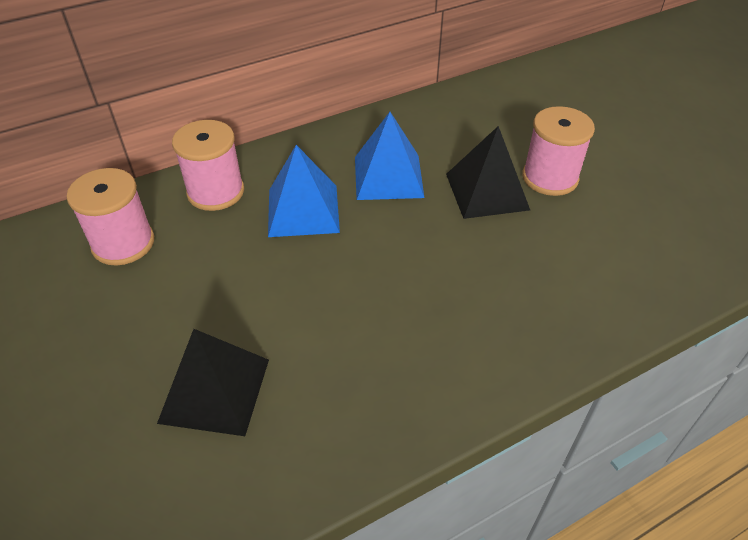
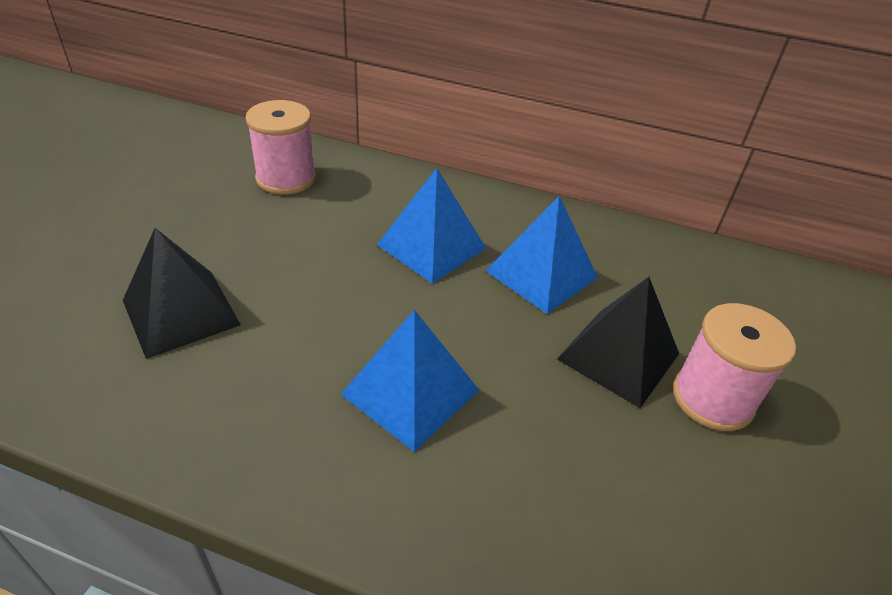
camera: 45 degrees right, 5 degrees down
pink spool [172,120,244,211] -> none
none -> blue pyramid [340,310,479,452]

